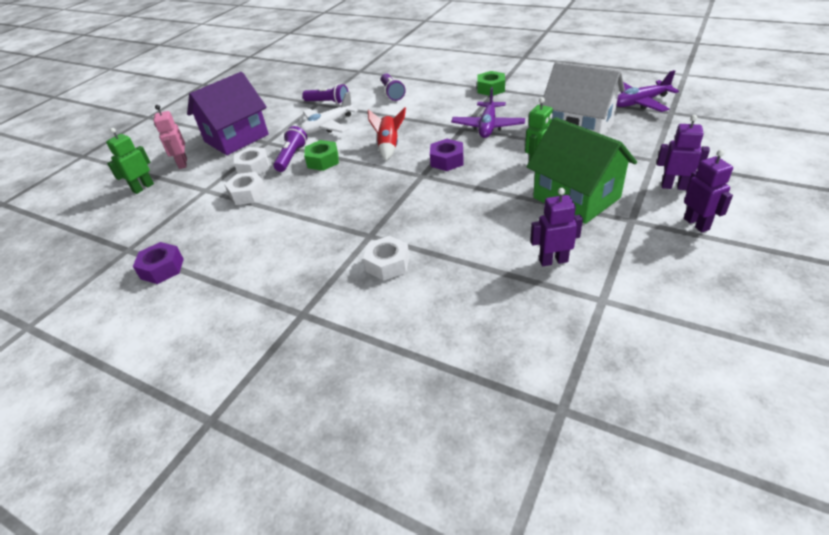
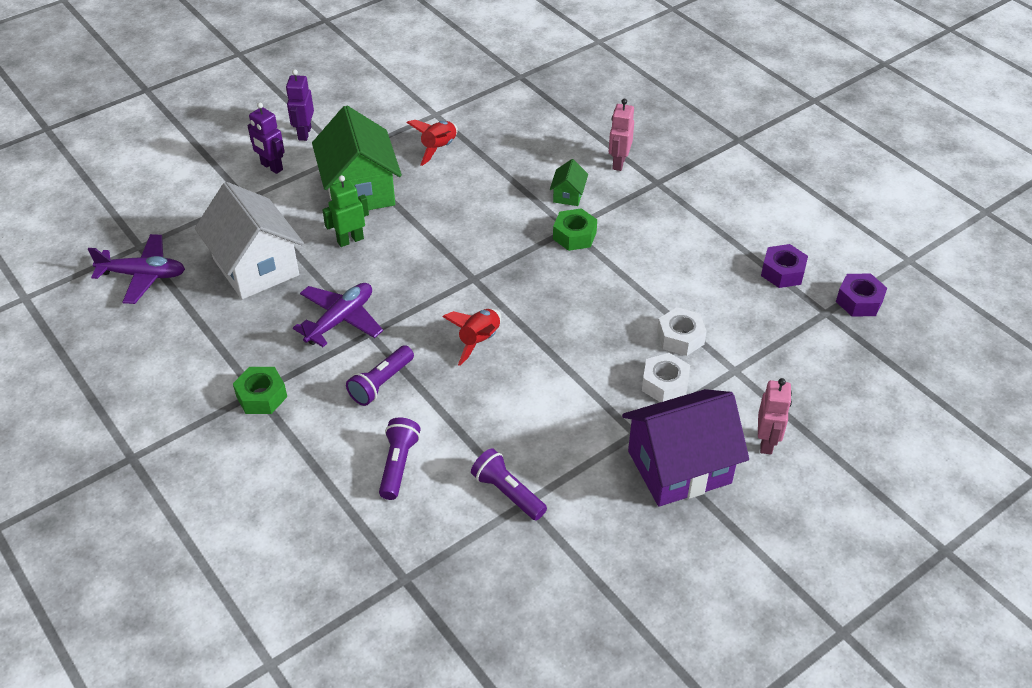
camera: 160 degrees left, 5 degrees up
green robot [106,128,154,194] -> none
purple flashlight [273,126,307,172] -> purple flashlight moved to [346,345,414,406]
white plane [300,92,358,134] -> none
green nut [304,140,339,171] -> green nut moved to [553,208,597,251]
white nut [363,236,409,281] -> green house [550,159,588,206]
purple nut [430,139,463,171] -> purple nut moved to [836,273,887,317]
purple robot [530,188,583,266] -> red rocket [406,120,458,166]
none -> pink robot [609,99,634,171]

